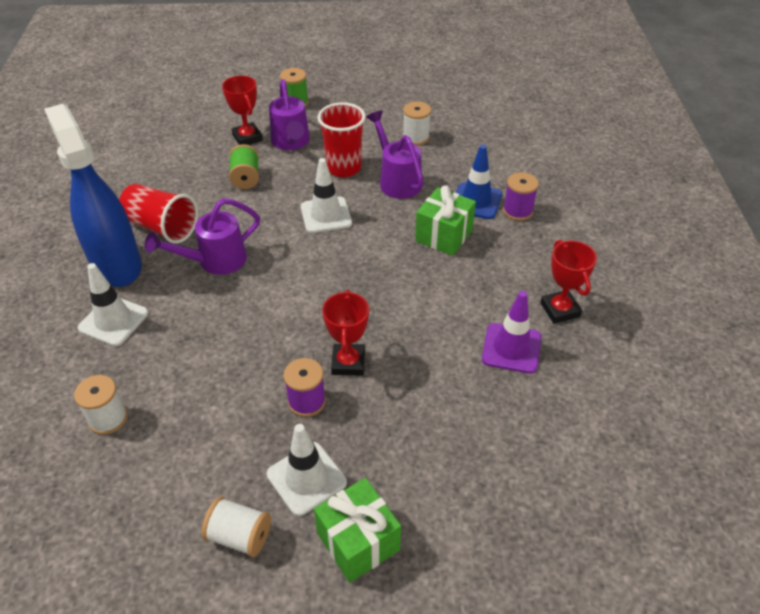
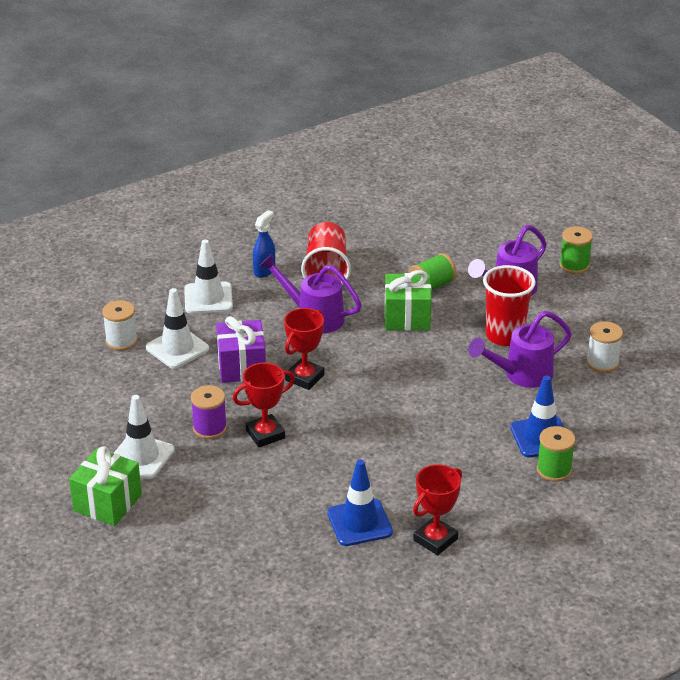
camera: 60 degrees right, 10 degrees down
blue spray bottle [44,104,142,287] -> blue spray bottle [253,210,275,278], size x0.42
white spool [201,497,271,557] -> none
red trophy [222,76,263,145] -> red trophy moved to [284,308,324,390]
white traffic cone [301,158,352,233] -> white traffic cone moved to [146,288,209,369]
purple watering can [366,110,424,199] -> purple watering can turned 150 degrees counterclockwise [468,311,572,388]
green gift [415,185,476,256] -> green gift moved to [384,270,431,331]
purple traffic cone [482,291,541,374] -> blue traffic cone [327,459,393,546]
purple spool [503,172,539,221] -> green spool [537,426,575,482]
none -> purple gift [216,316,266,383]

